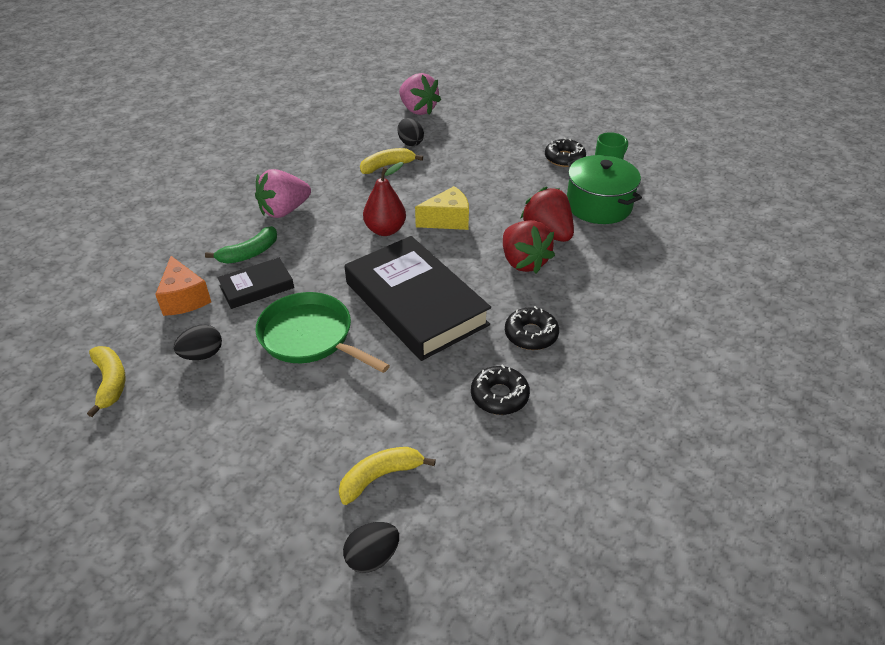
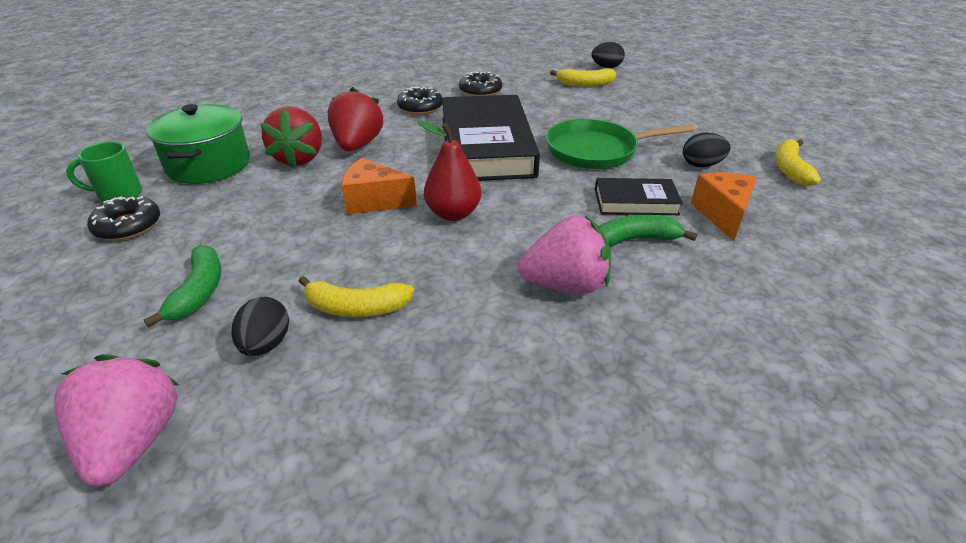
camera: 150 degrees left, 5 degrees down
green pan [255,292,390,373] -> green pan turned 105 degrees clockwise [546,119,695,169]
yellow cheese [415,186,469,230] -> orange cheese [341,158,417,214]
none -> green banana [143,245,221,328]

